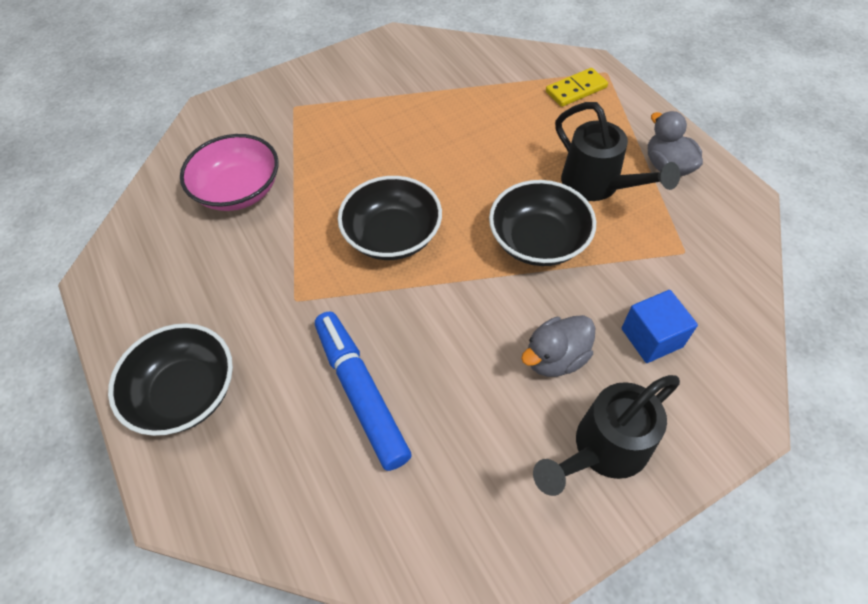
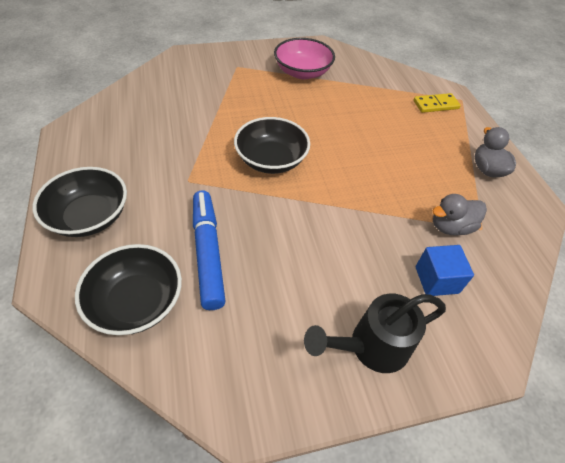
camera: 10 degrees right, 5 degrees down
pink bowl [180,134,279,211] -> pink bowl moved to [274,38,335,79]
black bowl [489,180,596,266] -> black bowl moved to [75,244,182,335]
grey duck [521,315,595,377] -> grey duck moved to [432,194,487,236]
black watering can [555,102,680,201] -> none

